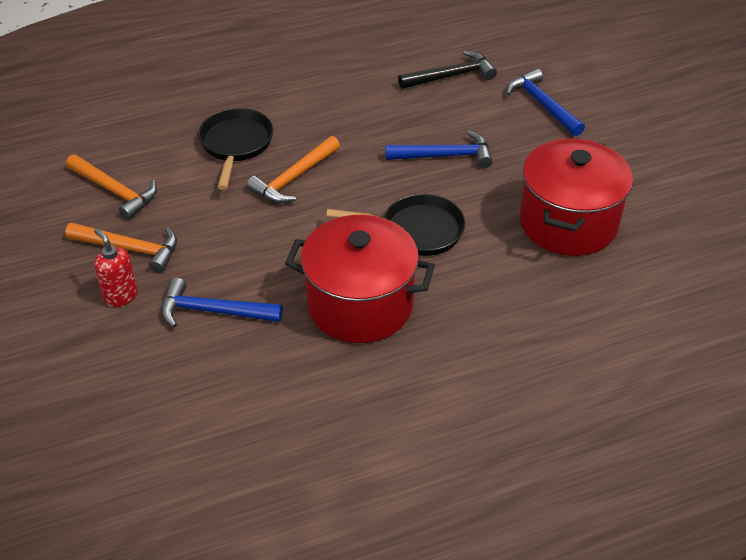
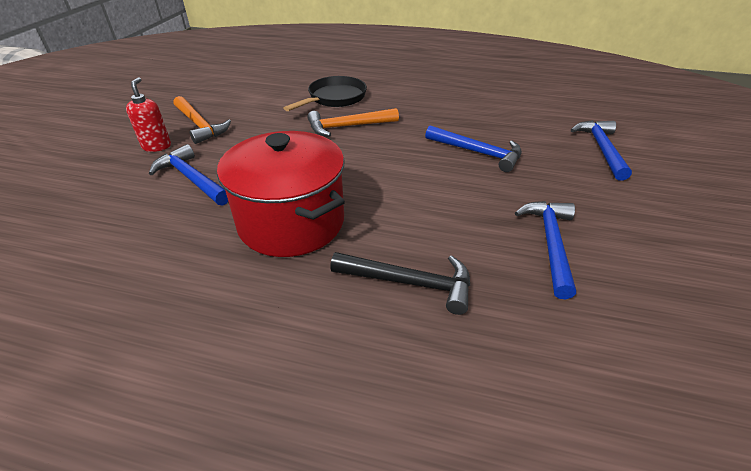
camera: 35 degrees right, 5 degrees down
orange hammer [66,154,157,220] -> none
black pan [326,194,465,256] -> none
black hammer [398,50,497,89] -> black hammer moved to [330,252,470,315]
red pot [520,138,633,256] -> blue hammer [515,201,576,300]

